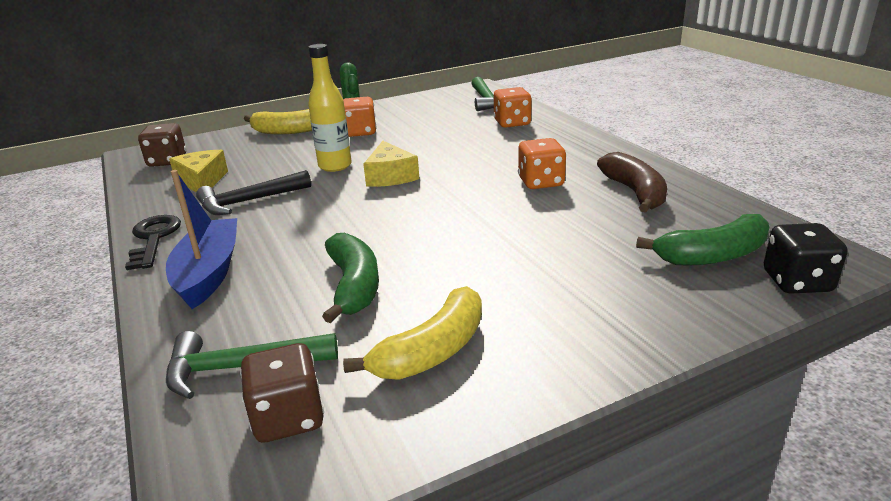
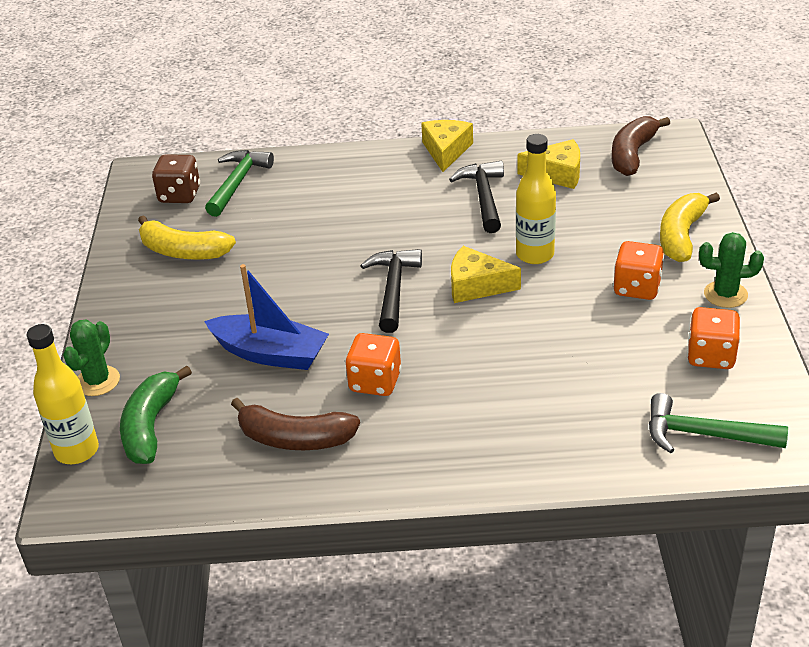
camera: 115 degrees right, 10 degrees up
black key [125,215,181,270] -> yellow cheese [421,120,473,172]
brown dice [138,123,186,167] -> brown banana [611,116,670,176]
blue boat [166,170,237,309] -> blue boat moved to [204,264,329,370]
green banana [322,233,379,323] -> none
yellow banana [343,286,482,380] -> yellow banana turned 45 degrees counterclockwise [138,215,236,260]
orange dice [493,87,532,128] -> orange dice moved to [687,307,740,369]
black dice [764,223,847,294] -> yellow bottle [27,324,99,464]
none -> green cactus [63,320,120,396]
none -> black hammer [360,249,422,333]

